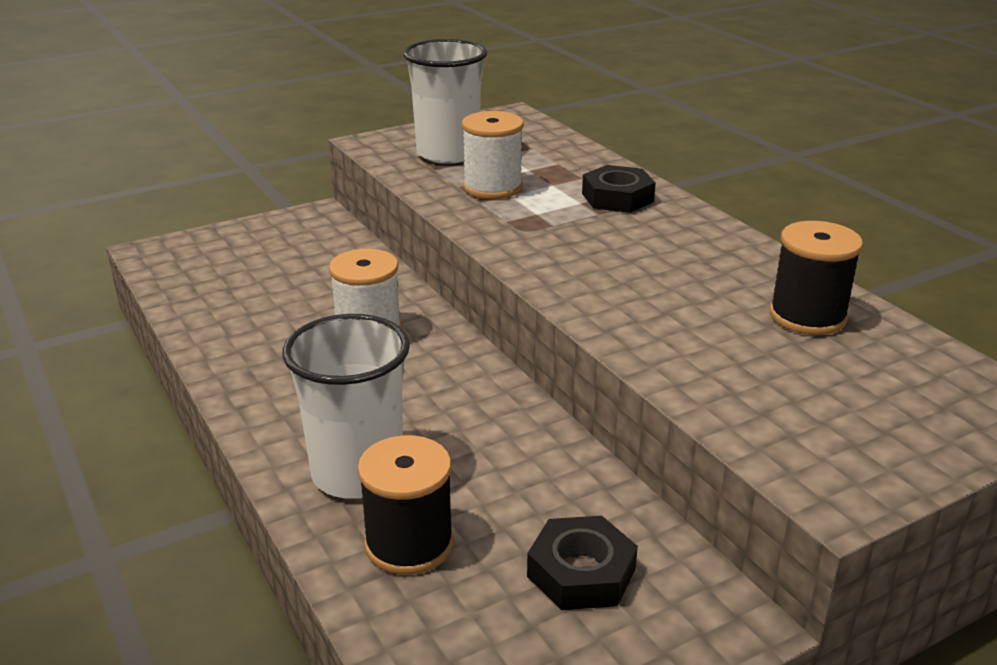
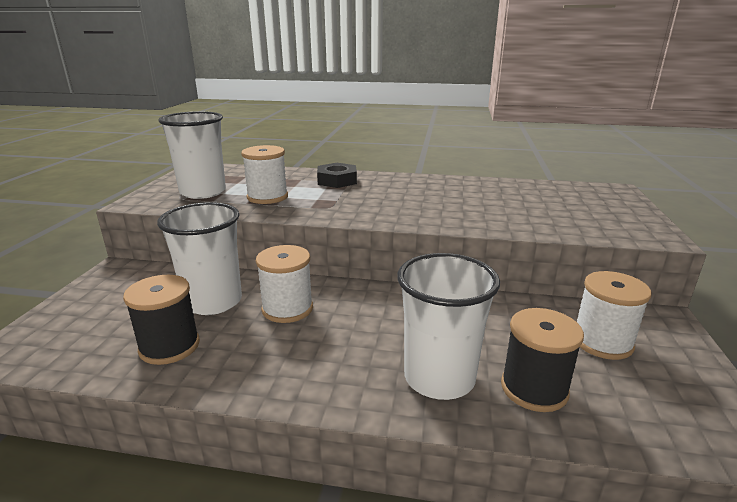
camera: 50 degrees left, 5 degrees down
black nut [527,516,638,610] -> white spool [577,271,651,360]
black spool [769,221,863,335] -> black spool moved to [123,275,200,365]
none -> white cup [157,202,242,315]

